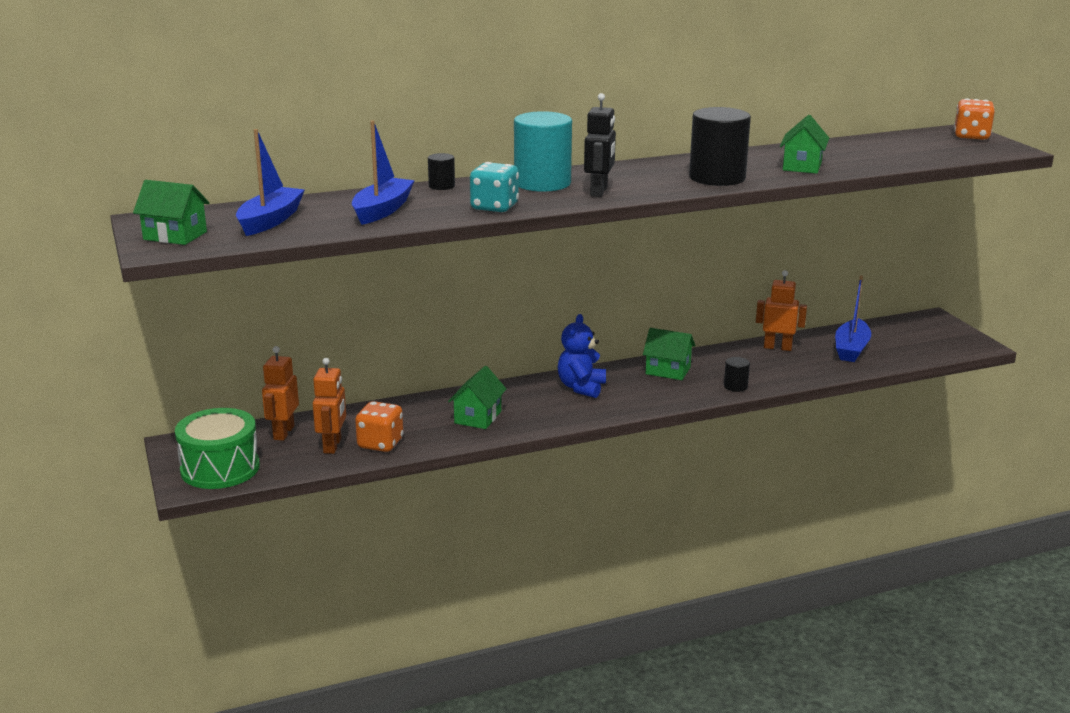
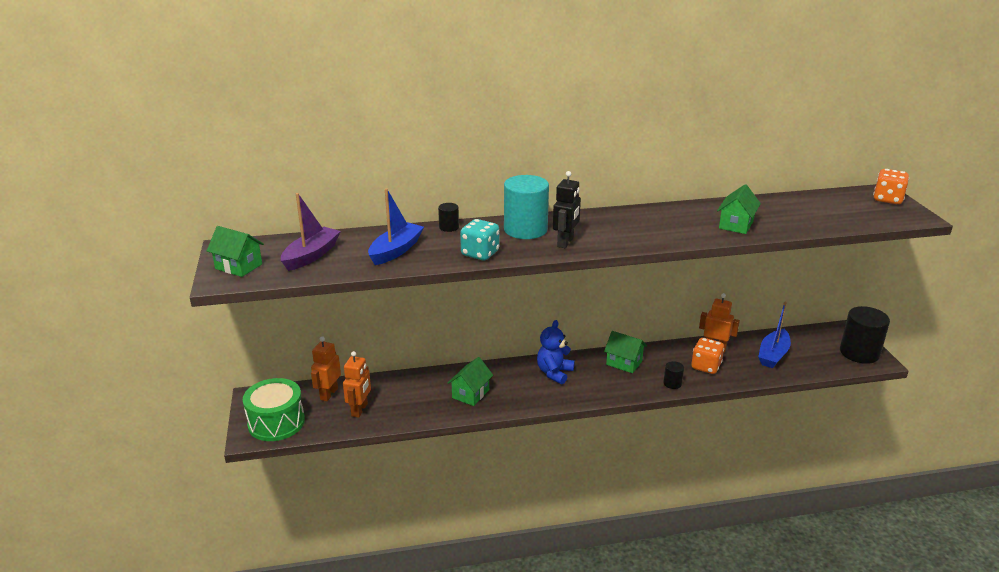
camera: 10 degrees right, 5 degrees up
blue boat [236,129,305,236] -> purple boat [281,193,341,271]
orange dice [355,401,404,452] -> orange dice moved to [691,338,724,374]
black cylinder [689,107,751,186] -> black cylinder moved to [840,306,890,364]

